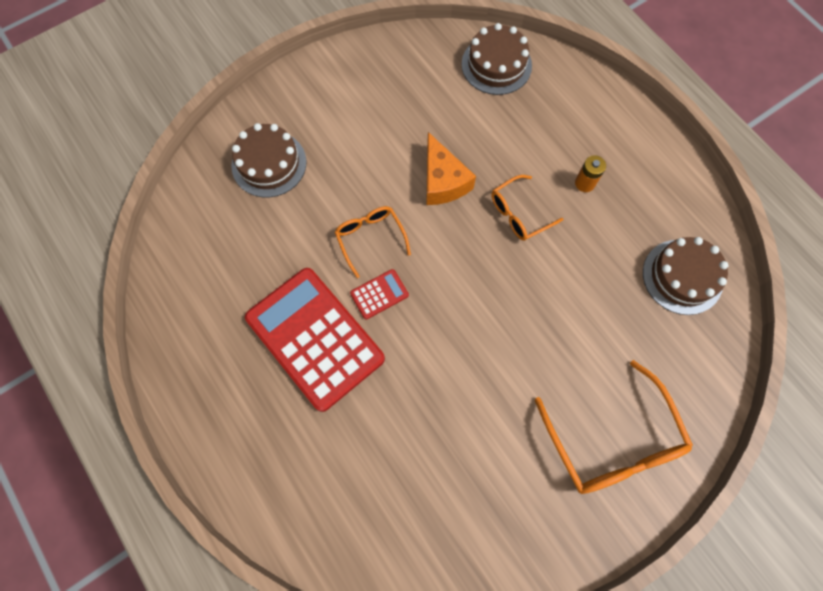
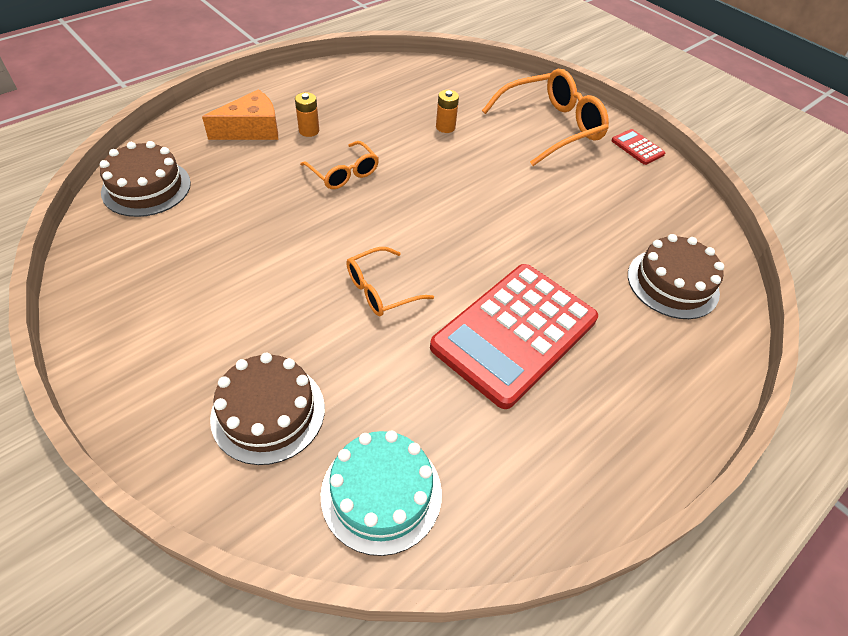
camera: 100 degrees left, 20 degrees down
red calculator [350,269,409,319] -> red calculator moved to [611,129,665,165]
orange cheese [427,132,476,205] -> orange cheese moved to [202,89,278,140]
brown cake [643,237,728,315] -> brown cake moved to [628,234,724,319]
none -> turquoise cake [321,430,442,556]
none -> orange battery [436,90,459,133]

